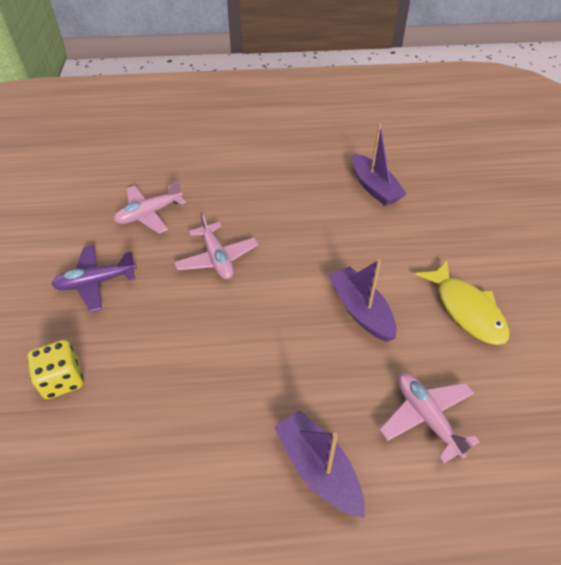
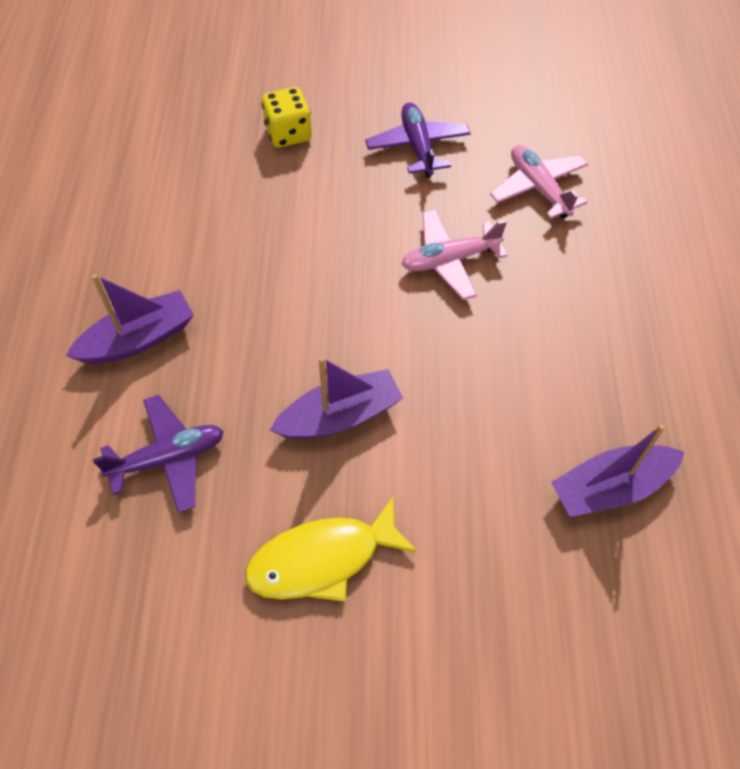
camera: 95 degrees right, 10 degrees up
pink plane [379,373,480,464] -> purple plane [93,395,224,513]

